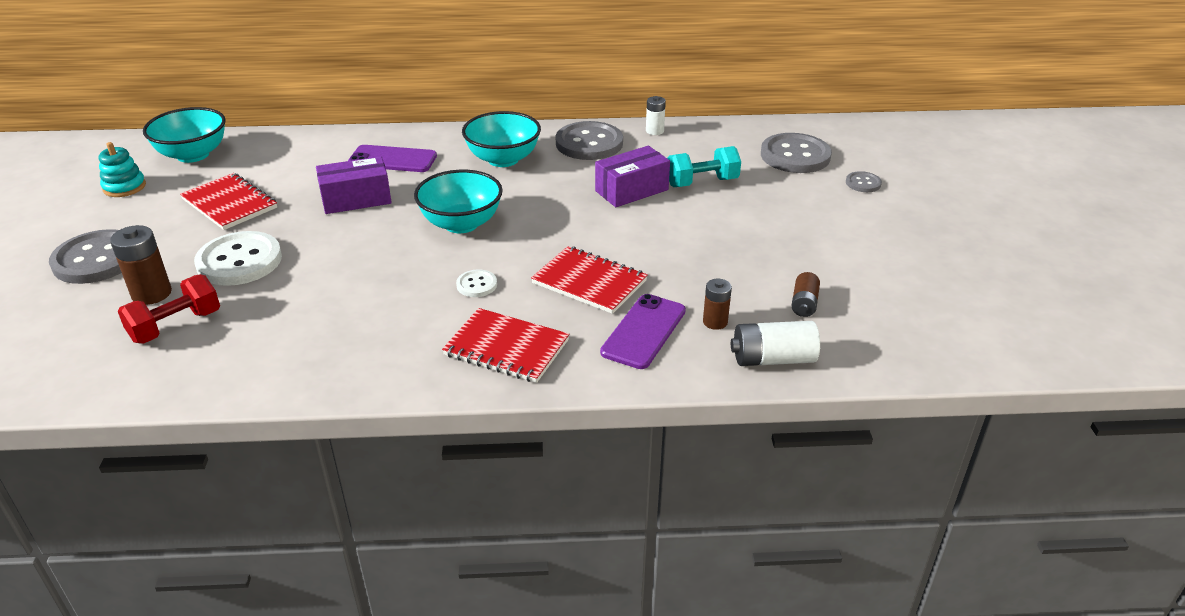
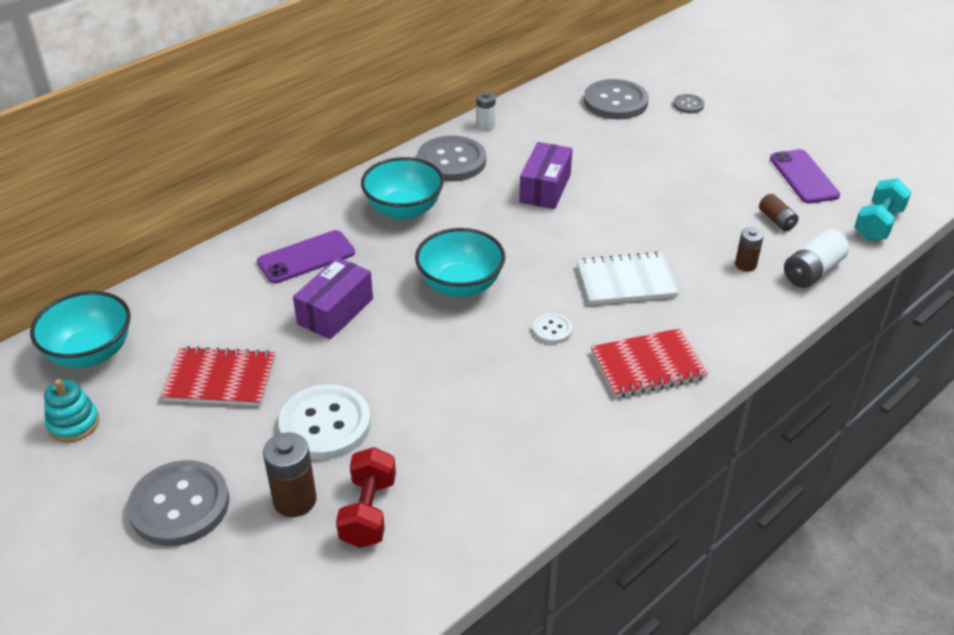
camera: 40 degrees left, 5 degrees up
red notebook [531,246,648,314] -> white notebook [577,252,679,305]
purple phone [600,294,686,369] -> purple phone moved to [770,149,840,204]
turquoise dumbbell [667,146,741,187] -> turquoise dumbbell moved to [854,178,912,241]

